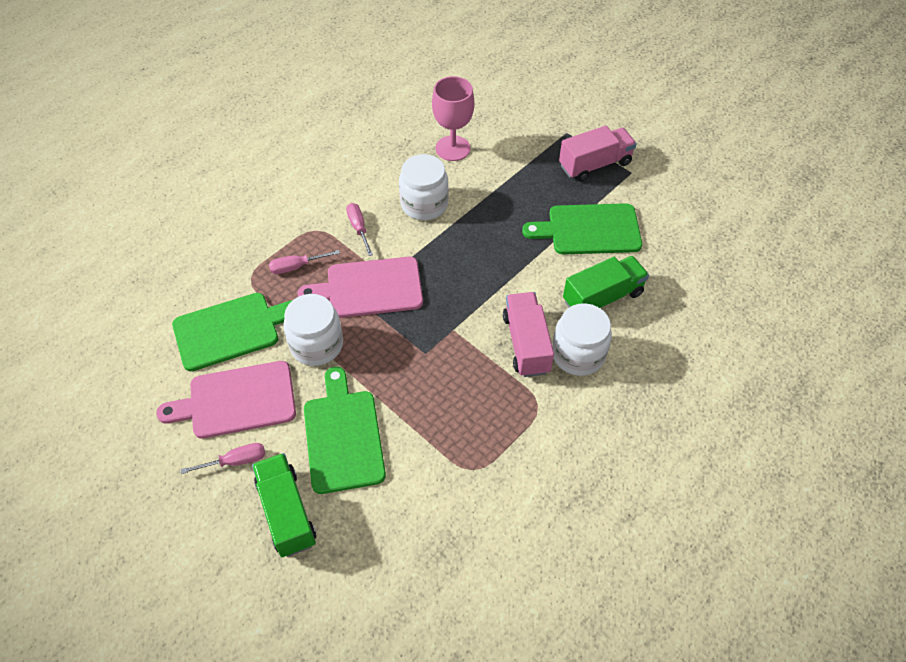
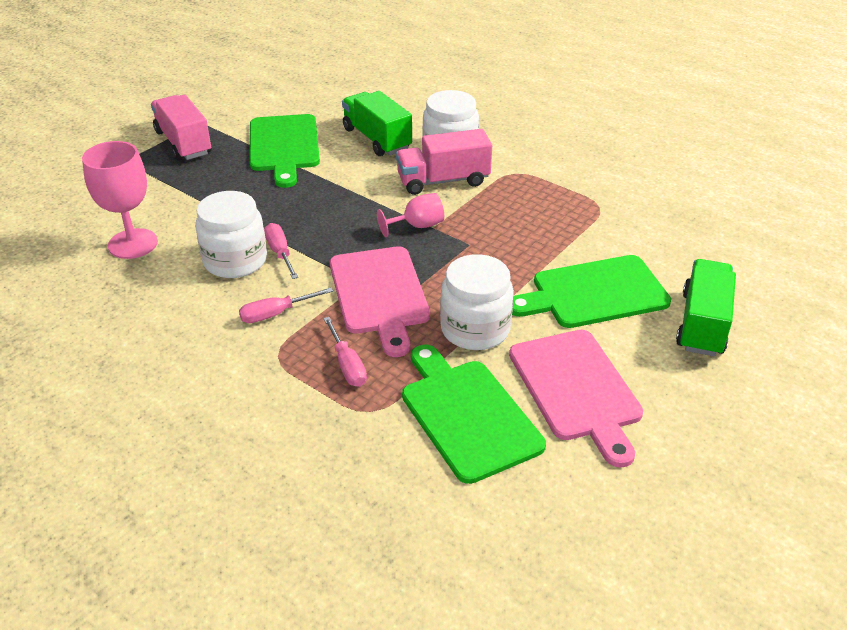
camera: 95 degrees left, 15 degrees down
pink screwdriver [180,443,265,474] -> pink screwdriver moved to [264,223,298,279]
green truck [252,453,316,557] -> green truck turned 135 degrees clockwise [676,259,736,356]
none -> pink goblet [377,193,444,237]

